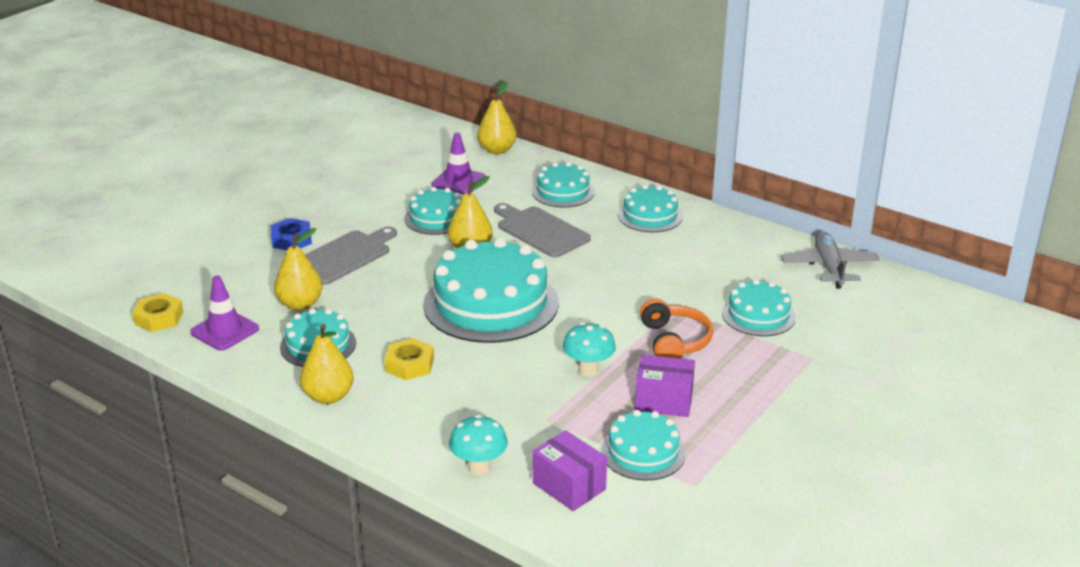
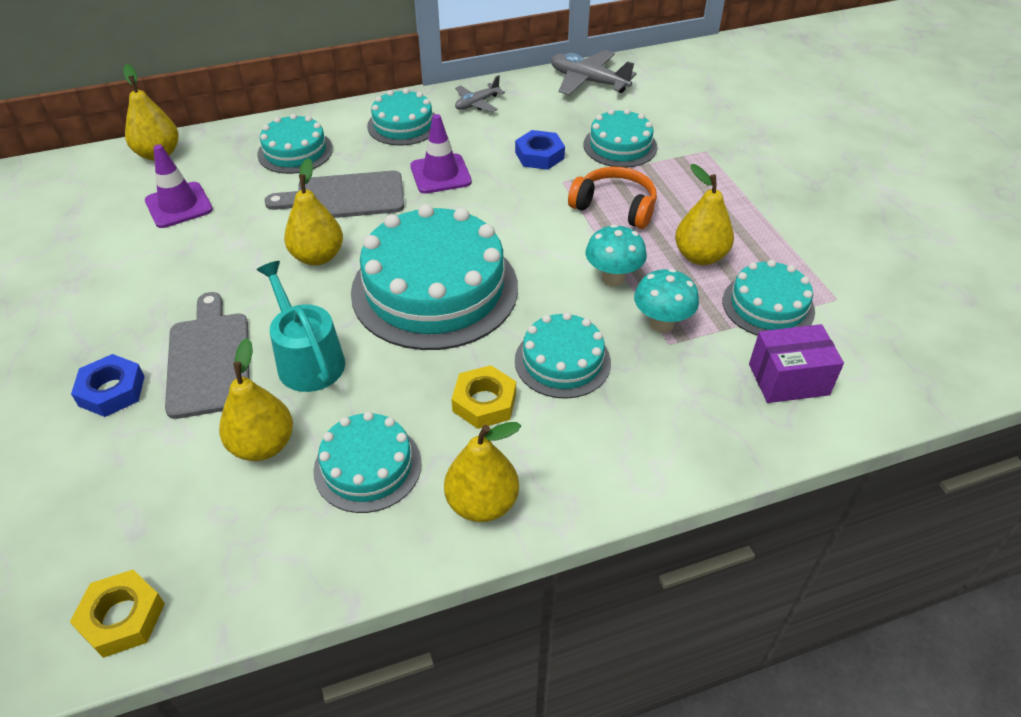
camera: 55 degrees left, 15 degrees up
purple traffic cone [190,275,259,351] -> purple traffic cone moved to [410,114,472,194]
turquoise cake [404,187,462,235] -> turquoise cake moved to [515,312,611,399]
turquoise mushroom [449,415,508,475] -> turquoise mushroom moved to [634,269,699,333]
purple box [635,355,695,417] -> yellow pear [675,164,734,265]
none -> turquoise watering can [257,261,345,392]
none -> grey plane [455,75,505,112]
none -> blue nut [515,130,565,170]

